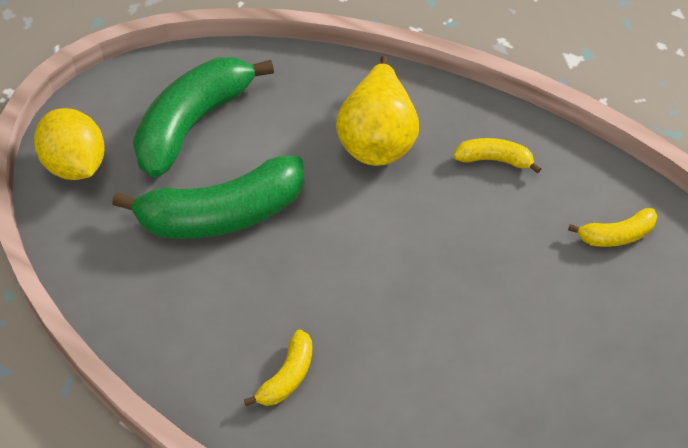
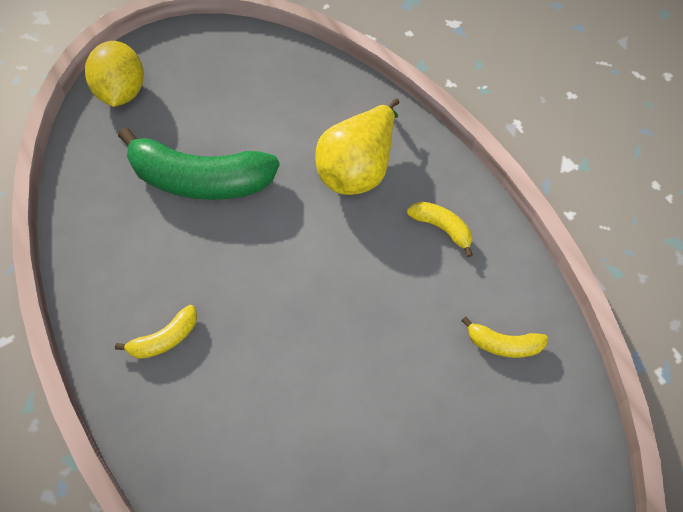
camera: 25 degrees right, 10 degrees up
green banana [133,57,274,178] -> none

